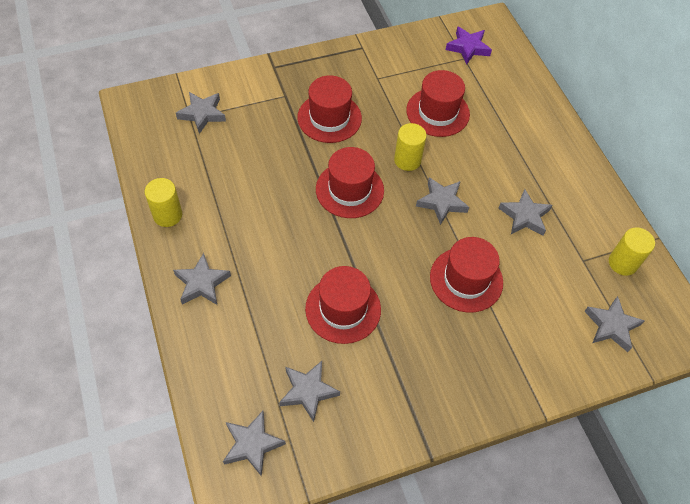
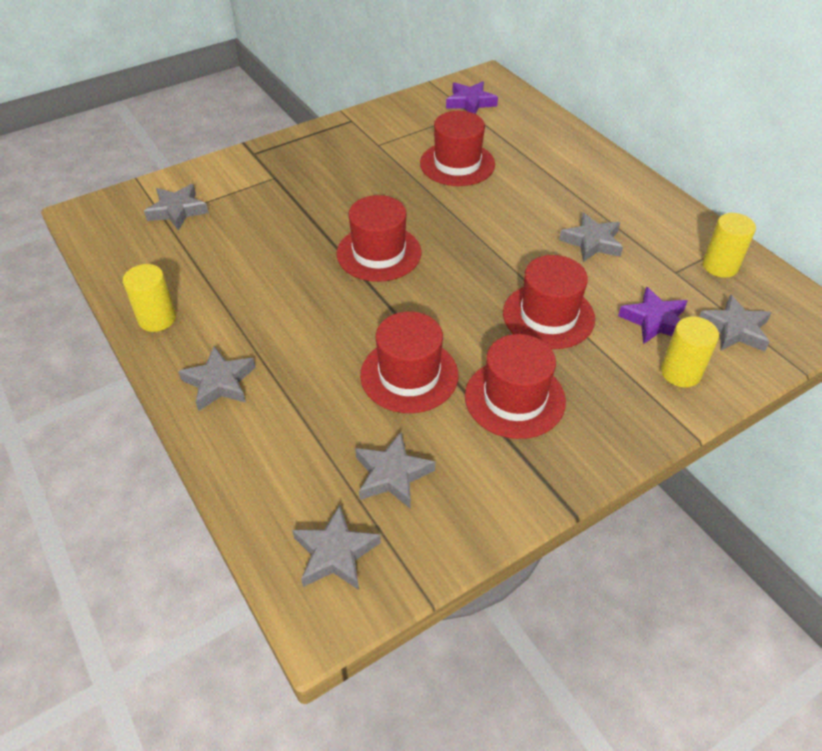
camera: 10 degrees left, 10 degrees down
red hat [297,75,362,143] -> red hat moved to [465,334,566,439]
yellow cylinder [394,123,427,171] -> yellow cylinder moved to [661,317,719,387]
grey star [416,177,469,225] -> none
none -> purple star [618,286,688,344]

